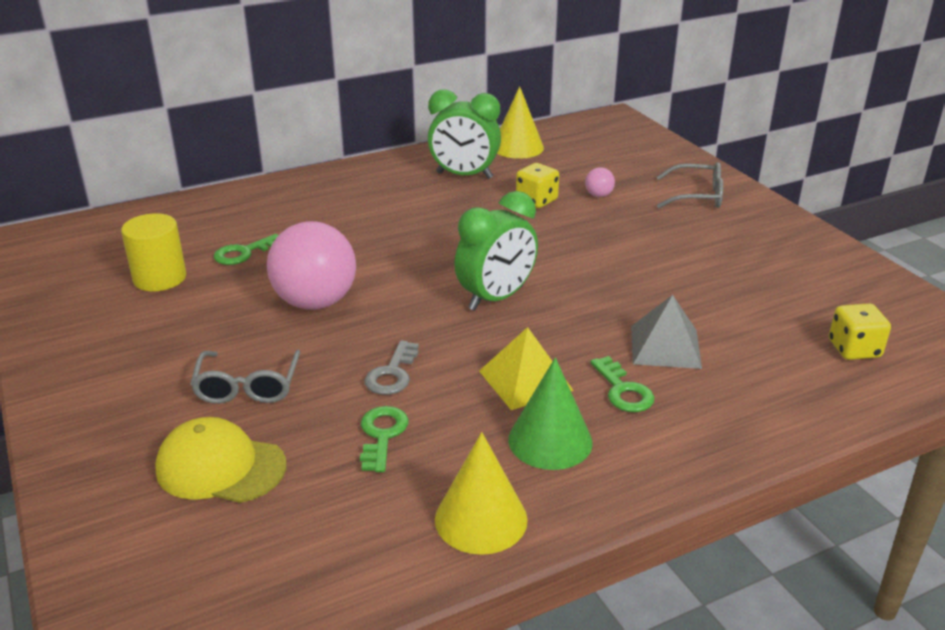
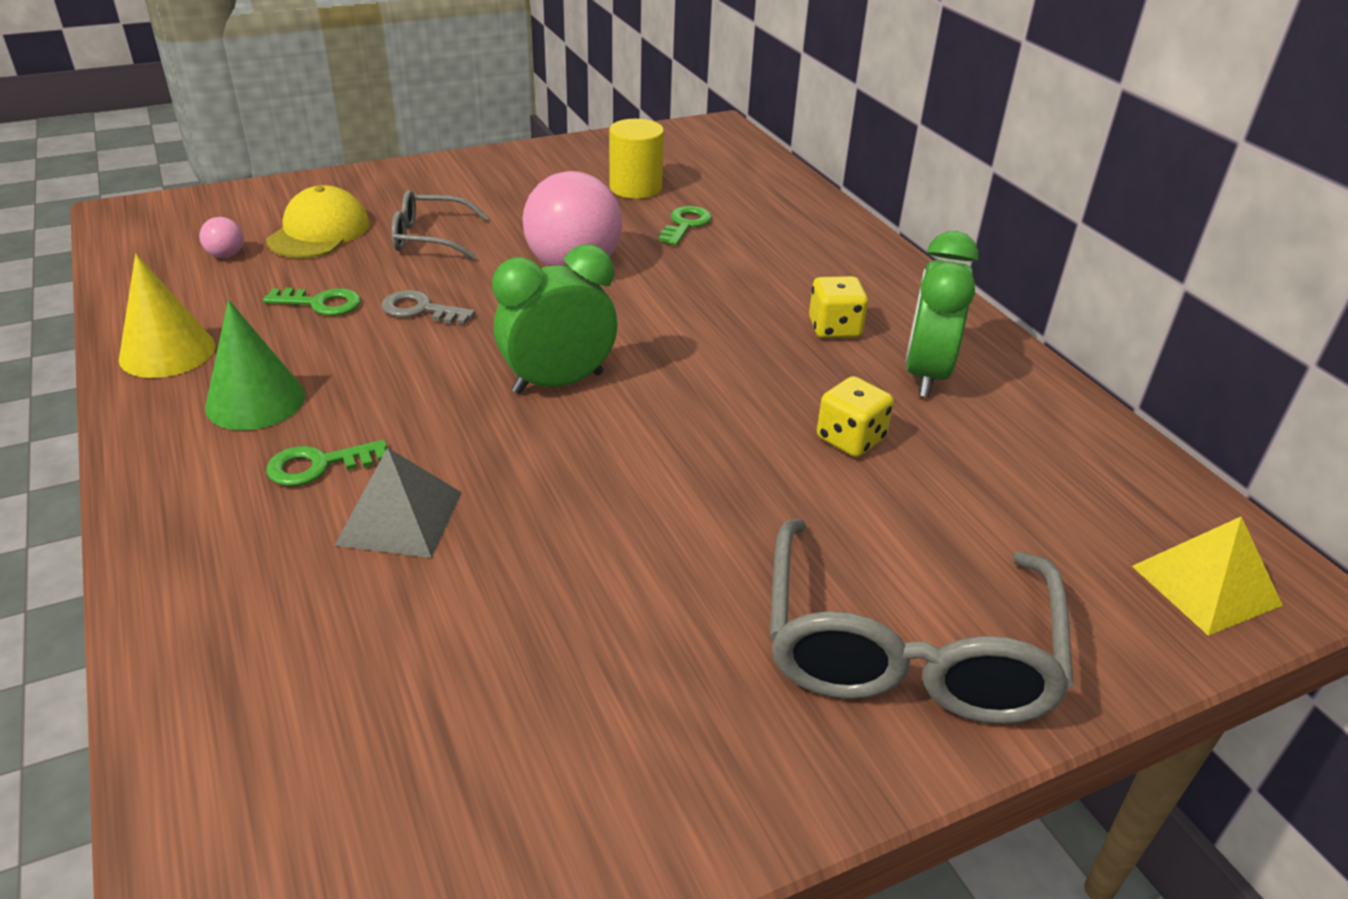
camera: 90 degrees right, 5 degrees up
green key [214,234,278,265] -> green key turned 60 degrees clockwise [659,206,712,245]
green clock [454,191,538,311] -> green clock turned 105 degrees clockwise [492,244,617,394]
yellow pyramid [479,327,574,410] -> yellow pyramid moved to [1132,516,1283,636]
yellow cone [497,86,544,159] -> none
pink ball [585,167,615,197] -> pink ball moved to [199,217,243,258]
grey glasses [657,162,723,208] -> grey glasses [770,519,1074,724], size x1.83
yellow dice [829,303,891,360] -> yellow dice moved to [809,276,868,338]

